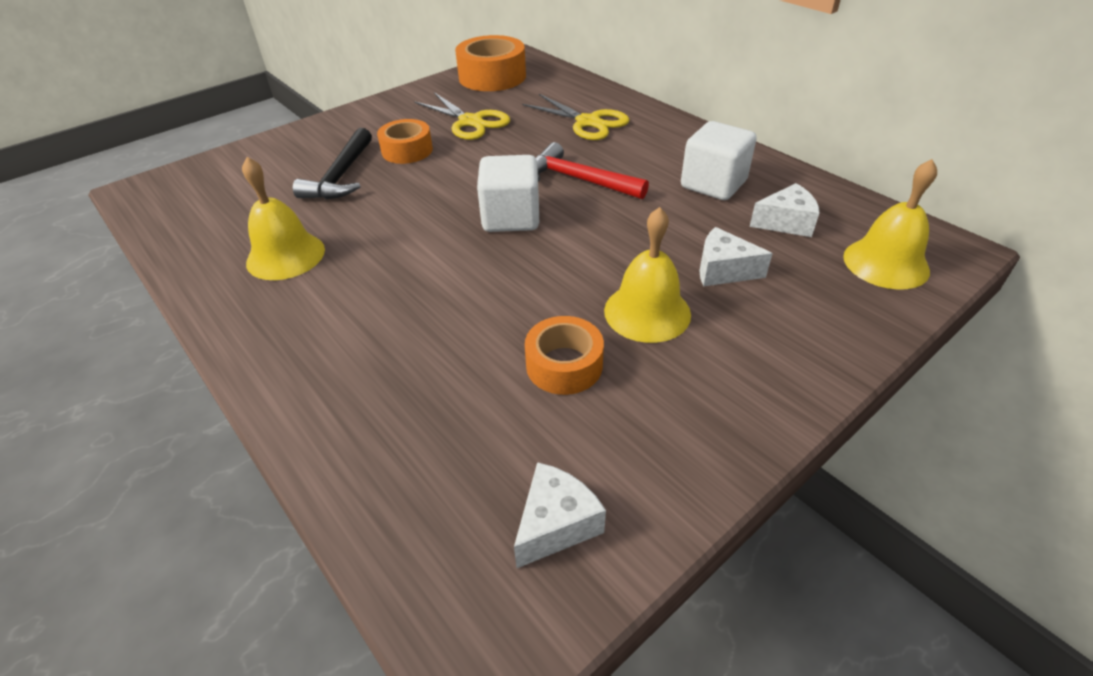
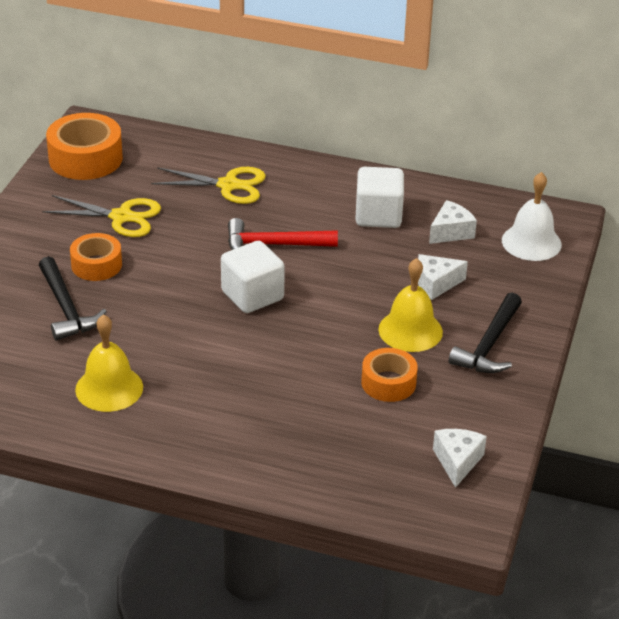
camera: 35 degrees left, 5 degrees down
yellow bell [843,159,937,290] -> white bell [502,172,562,261]
none -> black hammer [449,293,522,373]

